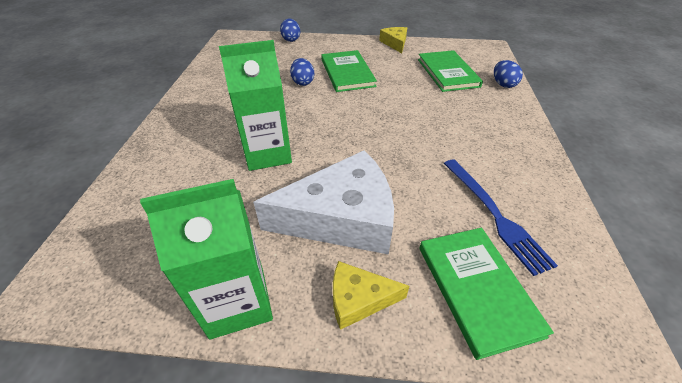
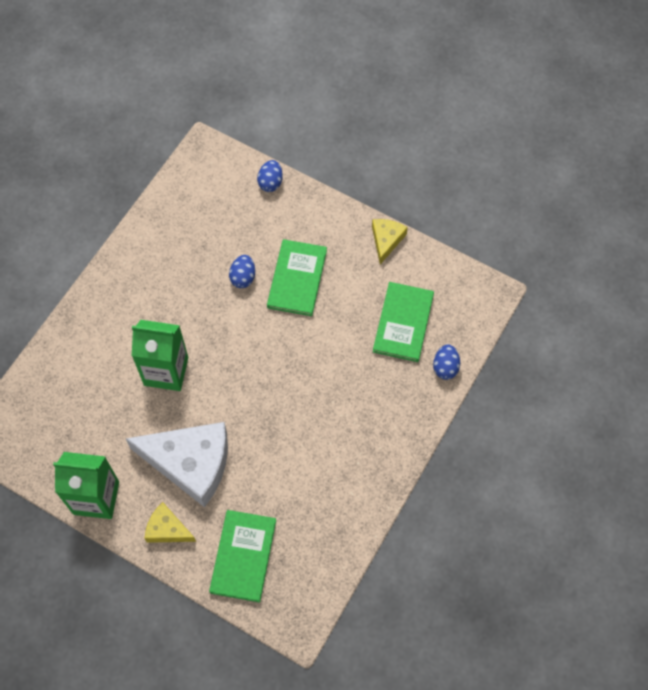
camera: 25 degrees right, 20 degrees up
blue fork [444,159,558,276] -> none

